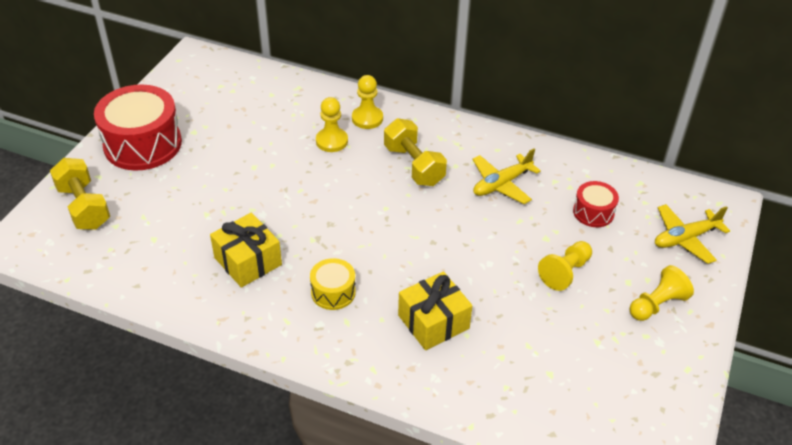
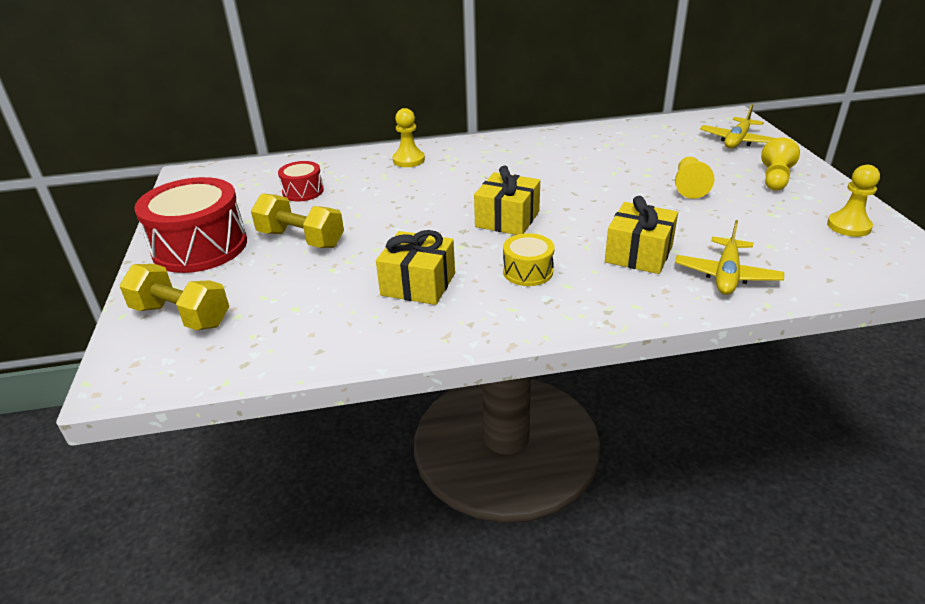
camera: 30 degrees left, 10 degrees down
yellow pawn [316,97,348,152] -> yellow pawn moved to [827,165,880,237]
yellow dumbbell [384,118,447,186] -> yellow dumbbell moved to [251,193,344,248]
yellow plane [472,148,541,204] -> yellow plane moved to [675,220,784,295]
red drum [573,181,619,227] -> red drum moved to [278,161,324,202]
none -> yellow gift [474,166,540,235]

